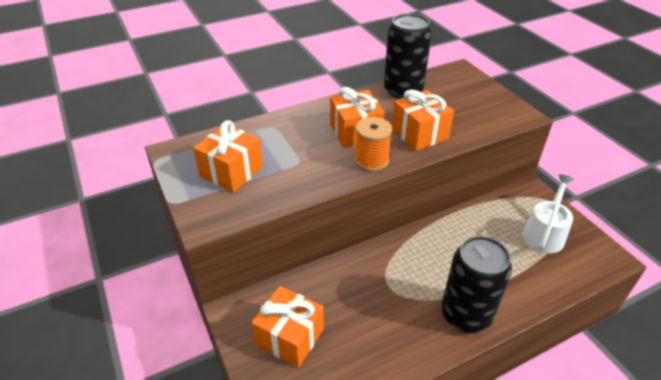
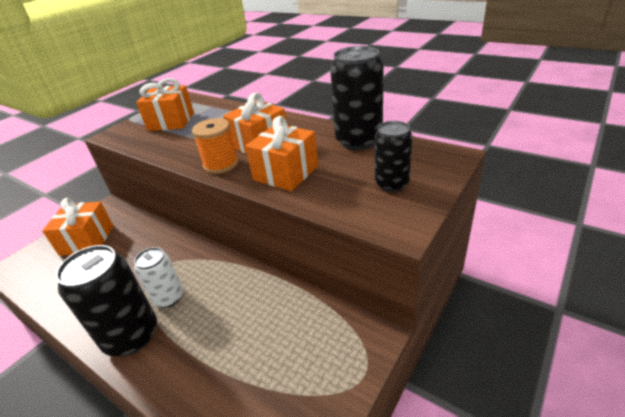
camera: 65 degrees right, 5 degrees down
white watering can [522,174,574,254] -> none
none -> white can [134,247,183,308]
none -> black can [375,121,413,192]

